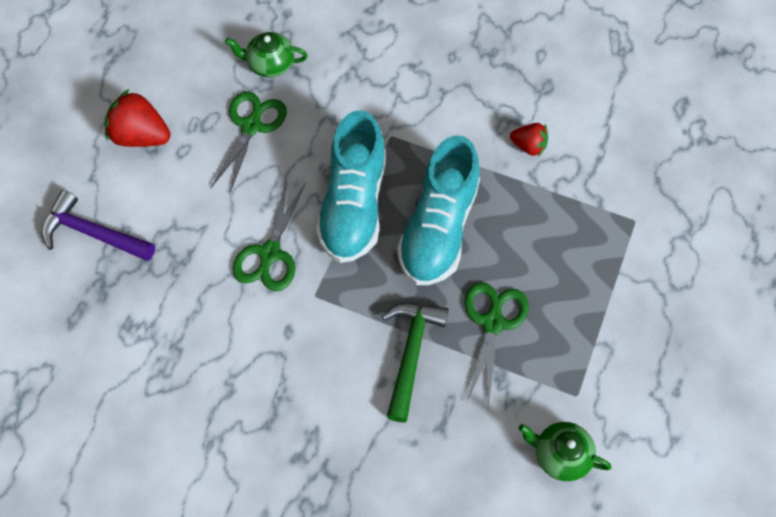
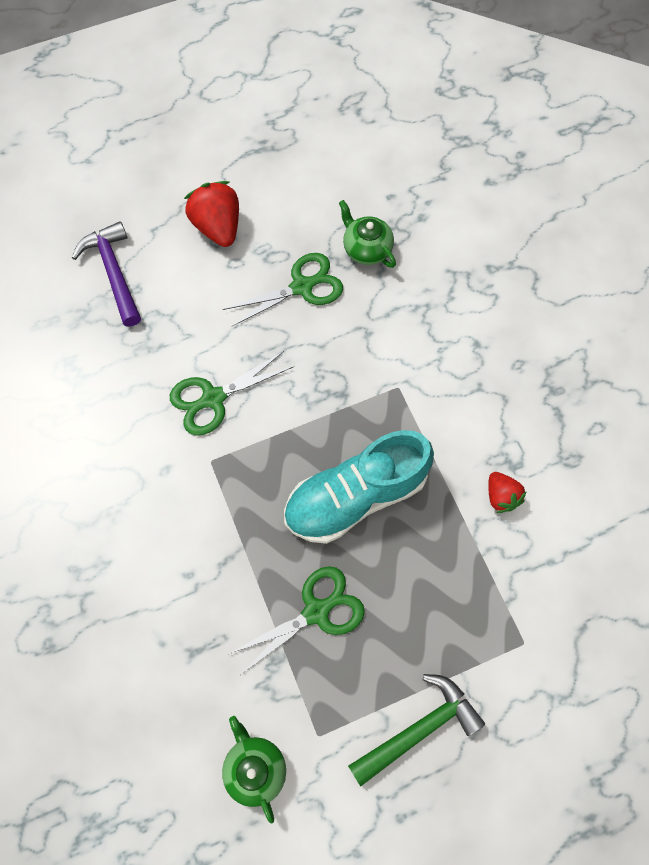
camera: 45 degrees right, 5 degrees up
turquoise shoe [316,110,386,263] -> none
green hammer [382,303,449,422] -> green hammer moved to [348,674,485,787]

